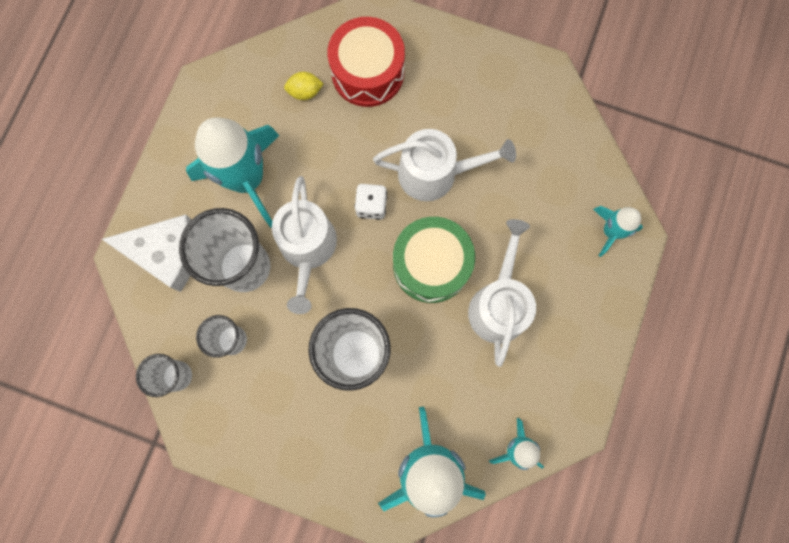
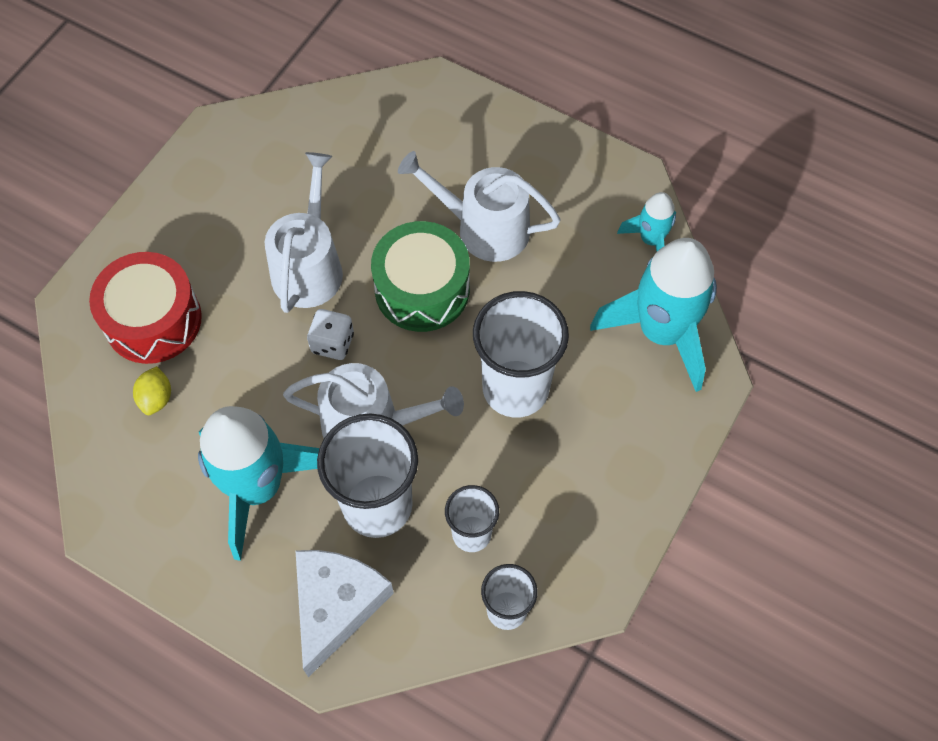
camera: 80 degrees left, 15 degrees down
turquoise rocket [593,206,643,257] -> none

